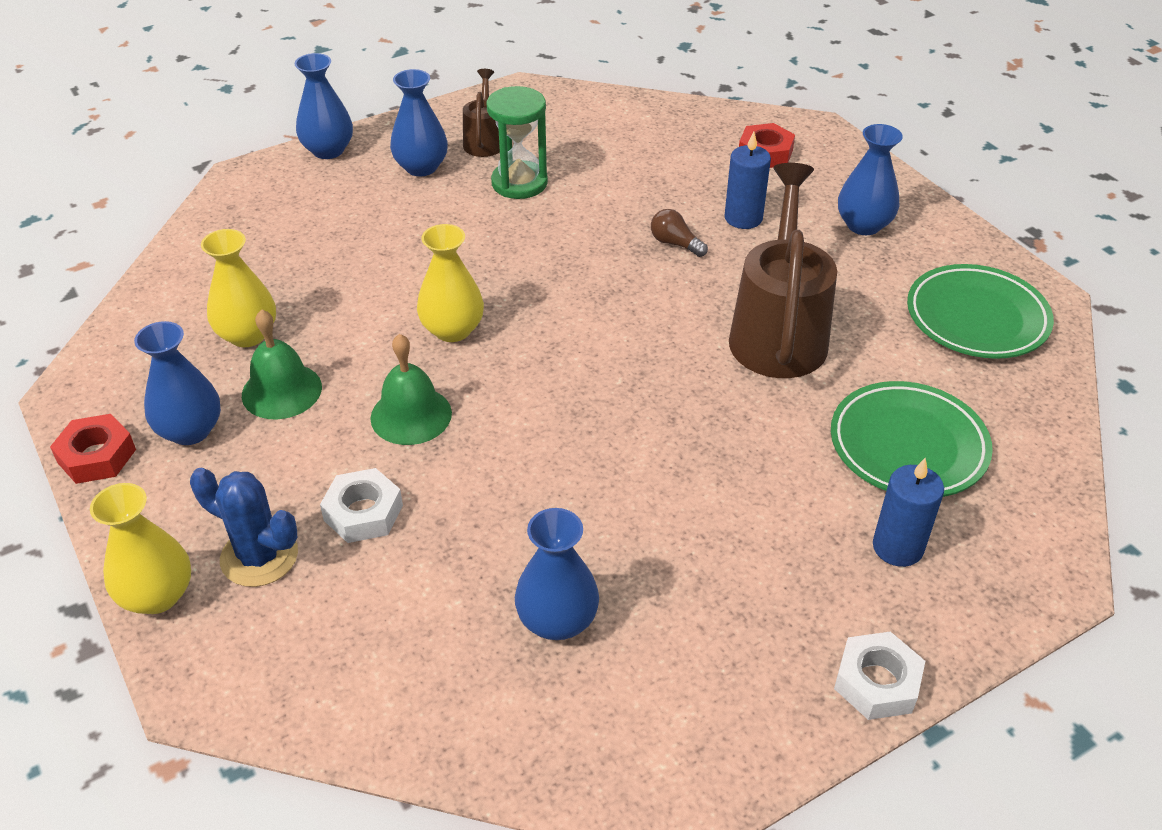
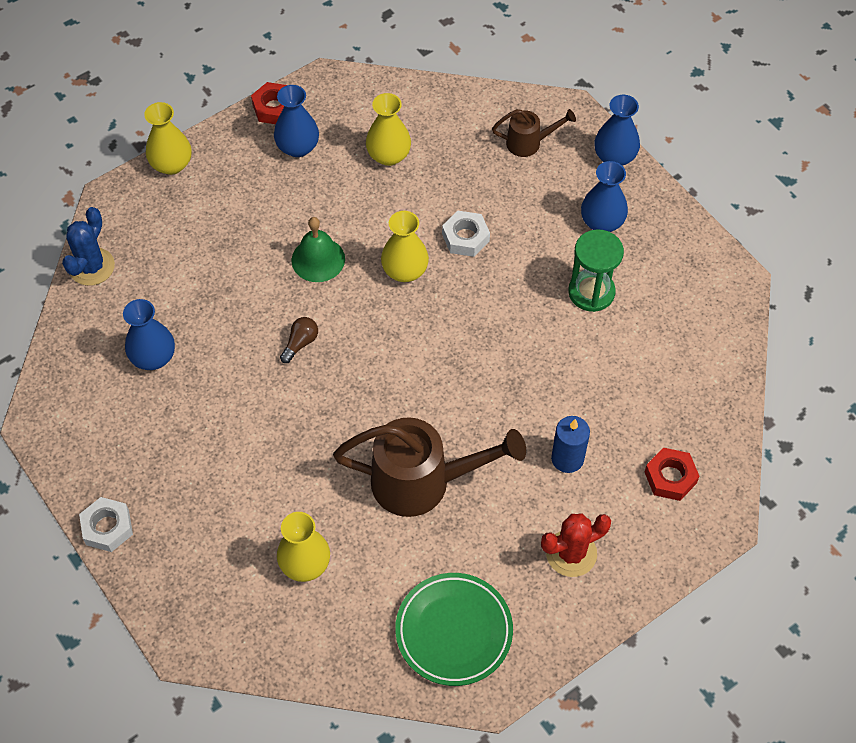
camera: 85 degrees right, 15 degrees up
blue cactus [190,468,298,587] -> blue cactus moved to [62,207,115,286]
green bell [242,309,322,420] -> none
white nut [320,468,403,543] -> white nut moved to [442,211,490,257]
brown watering can [463,69,500,157] -> brown watering can moved to [492,109,576,157]
brown light bulb [651,209,708,257] -> brown light bulb moved to [280,317,318,363]
green plate [831,381,993,497] -> yellow vase [277,512,330,582]
blue vase [838,124,903,235] -> red cactus [541,514,611,577]
blue candle [873,458,944,567] -> none

